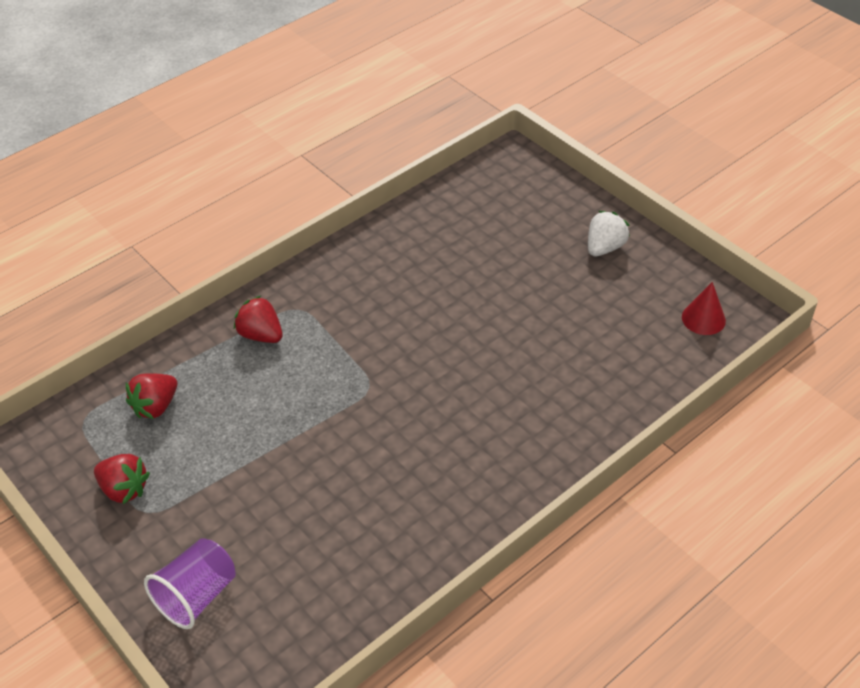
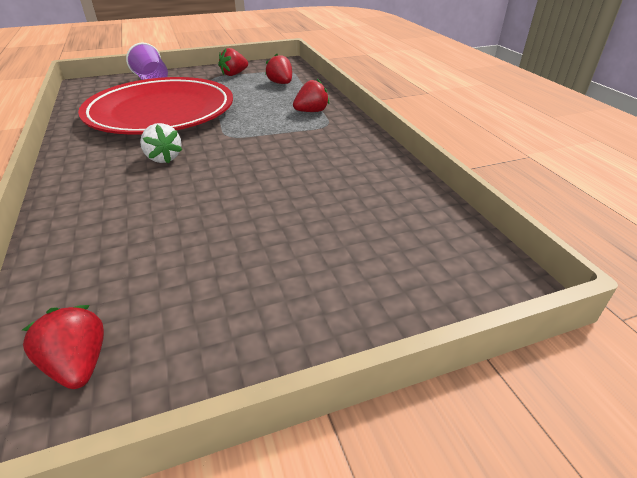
camera: 110 degrees right, 10 degrees down
white strawberry [588,211,630,256] -> white strawberry moved to [140,123,182,163]
red cone [682,282,726,335] -> red strawberry [22,305,104,389]
none -> red plate [78,77,233,134]

